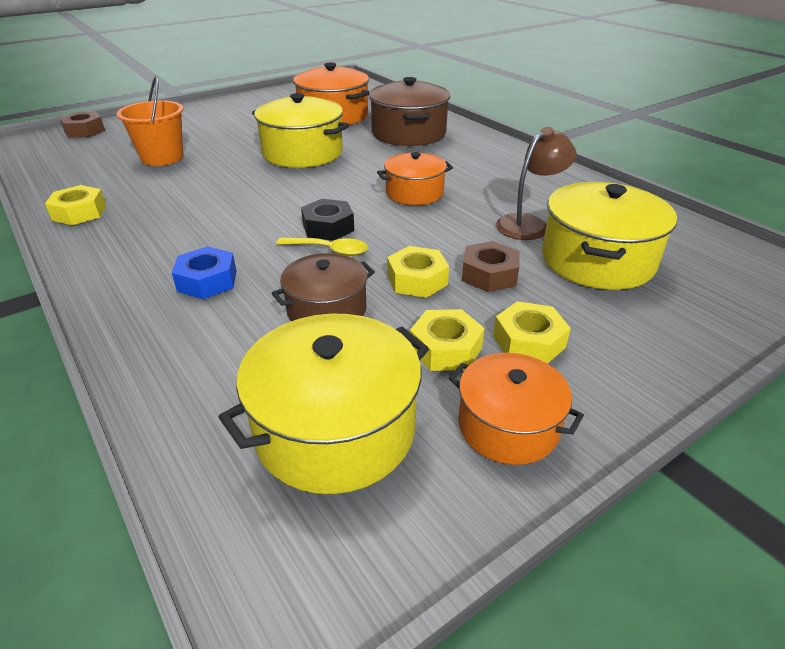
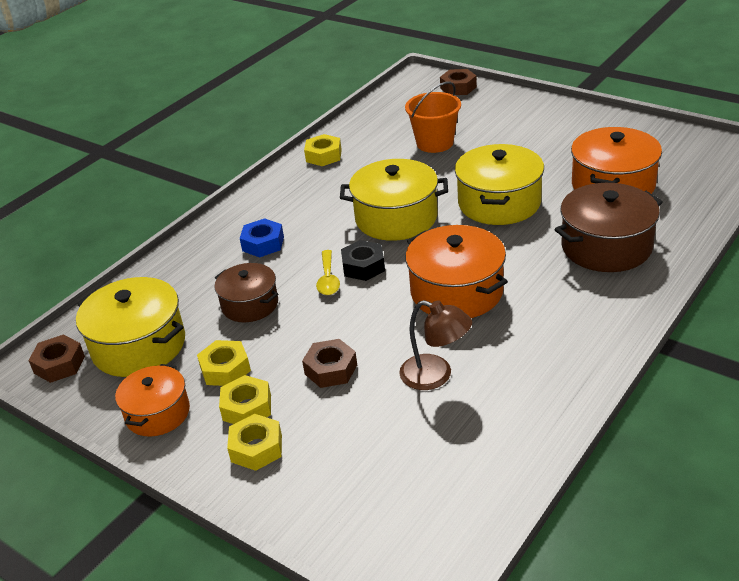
camera: 75 degrees right, 0 degrees up
orange pot [377,152,453,205] -> orange pot [405,225,508,318], size x1.58
yellow nut [387,246,449,298] -> yellow nut moved to [227,414,282,471]
yellow pot [542,182,677,290] -> yellow pot moved to [340,159,448,241]
none -> brown nut [28,335,85,383]

